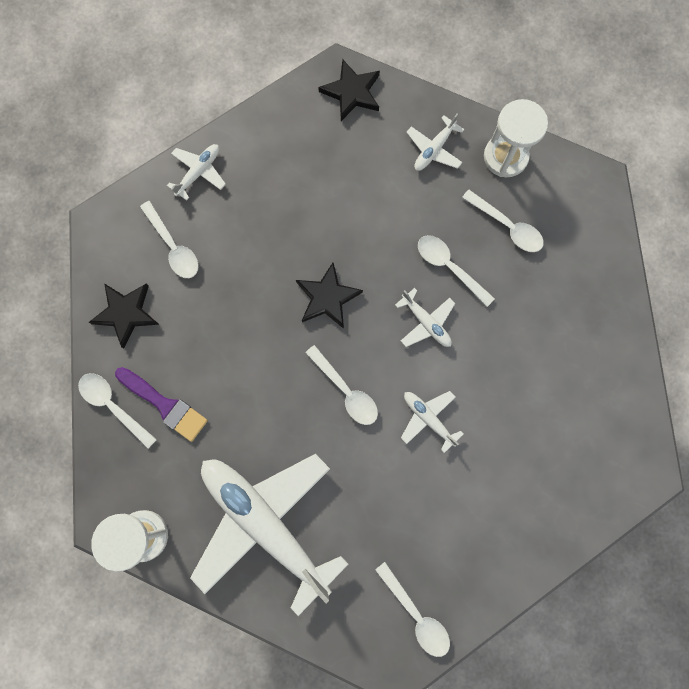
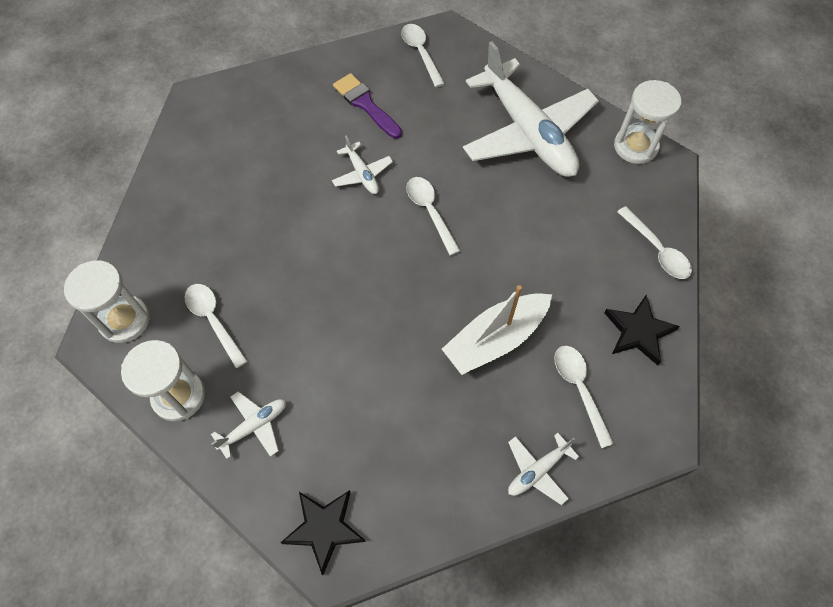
camera: 165 degrees left, 15 degrees down
purple brush [115,367,208,442] -> purple brush moved to [333,73,402,139]
black star [296,263,363,329] -> none
white plane [395,288,455,347] -> none
white spoon [418,235,495,307] -> none
none -> white hourglass [64,260,150,343]
none -> white boat [442,285,552,375]

